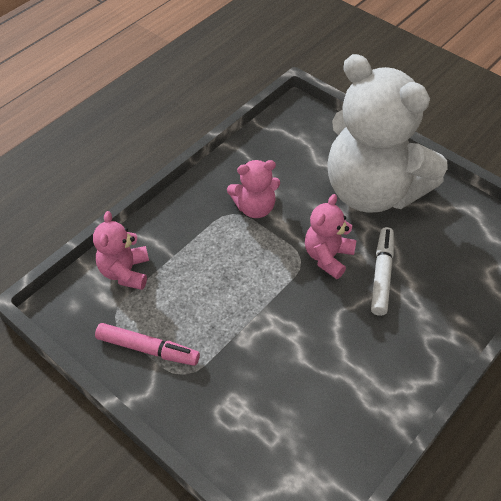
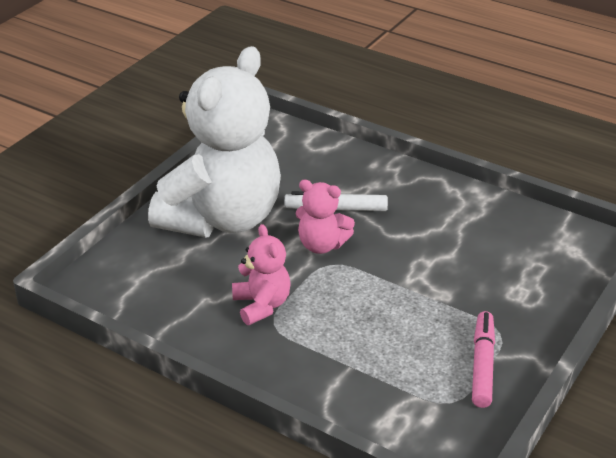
camera: 100 degrees left, 15 degrees down
pink teddy bear [93,211,149,290] -> none

